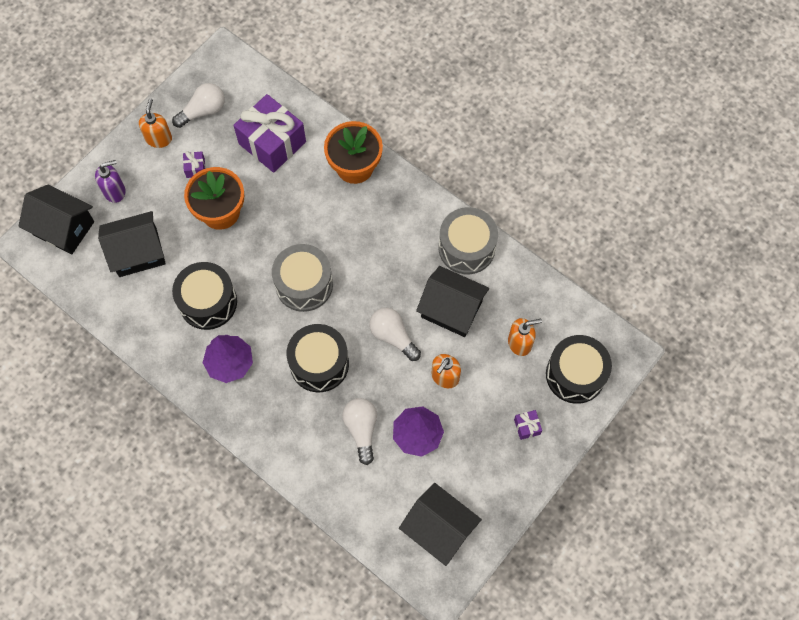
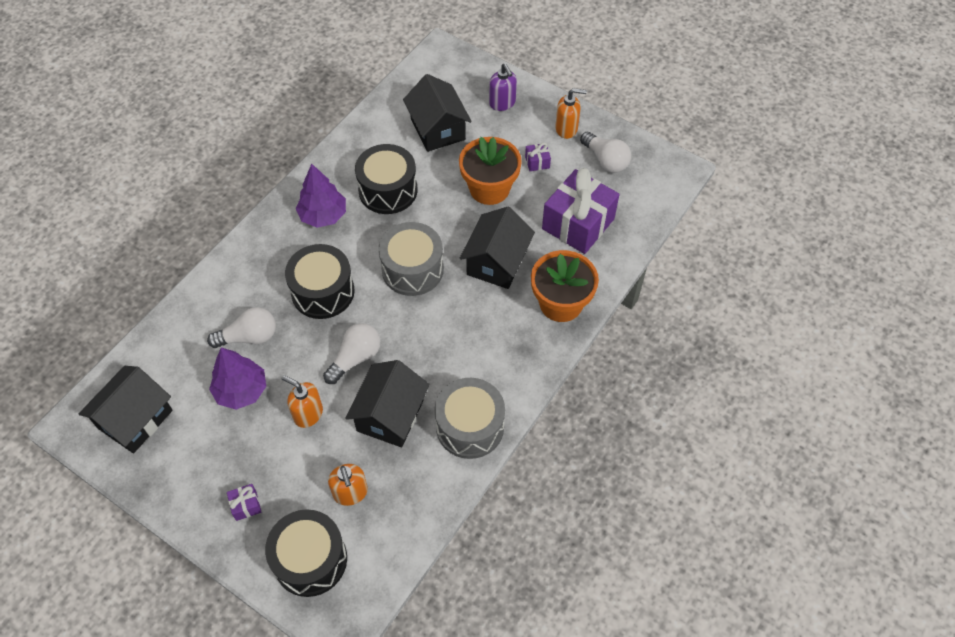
camera: 85 degrees right, 10 degrees down
black house [18,184,94,254] -> black house moved to [459,207,535,289]

